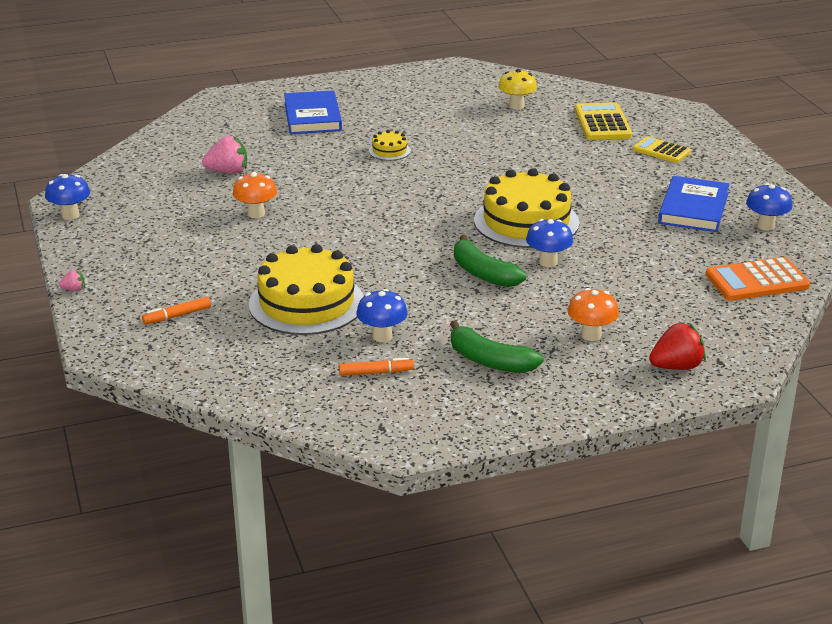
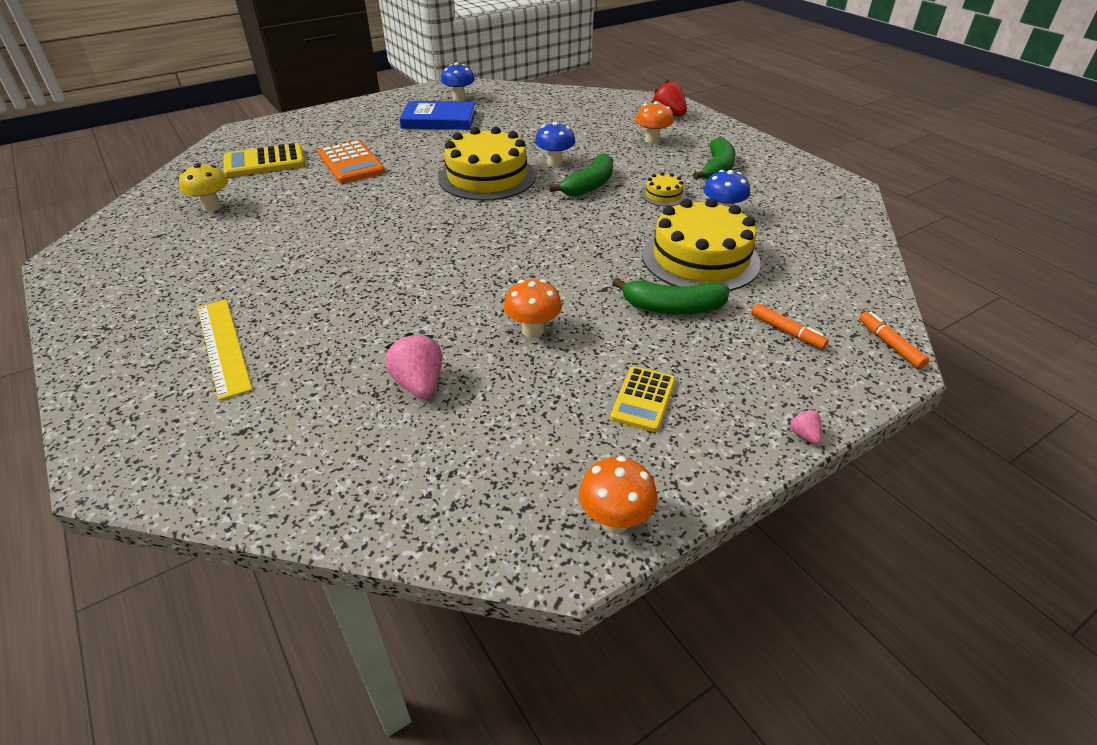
camera: 105 degrees left, 10 degrees up
blue mushroom [45,174,90,220] -> orange mushroom [579,456,657,533]
blue book [284,90,342,134] -> yellow ruler [197,299,253,401]
orange marker [339,358,414,376] -> orange marker moved to [860,311,929,369]
yellow cake [369,130,411,161] -> yellow cake moved to [641,172,686,206]
yellow calculator [633,136,691,163] -> yellow calculator moved to [610,366,676,432]
orange calculator [706,257,810,301] -> orange calculator moved to [318,140,385,183]
none -> green banana [612,278,730,315]

